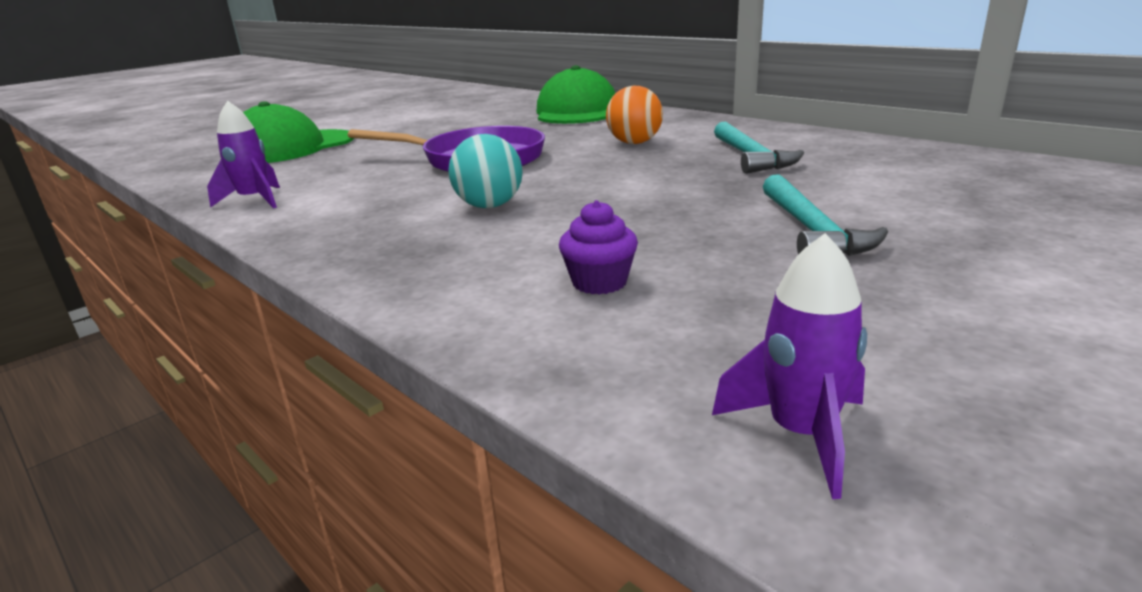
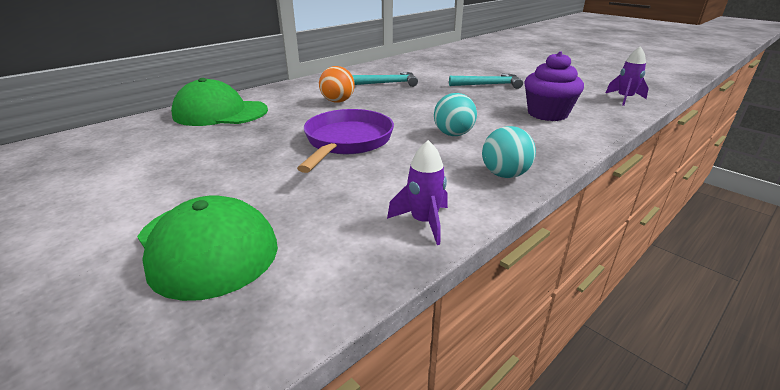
camera: 90 degrees left, 5 degrees up
purple cupcake [559,200,638,295] -> purple cupcake [524,52,584,121], size x1.82
none -> turquoise ball [482,126,536,178]

